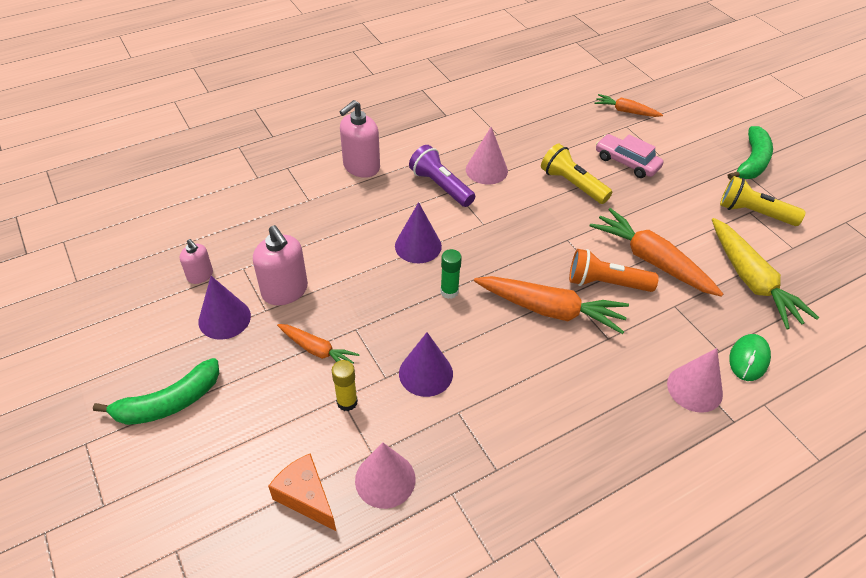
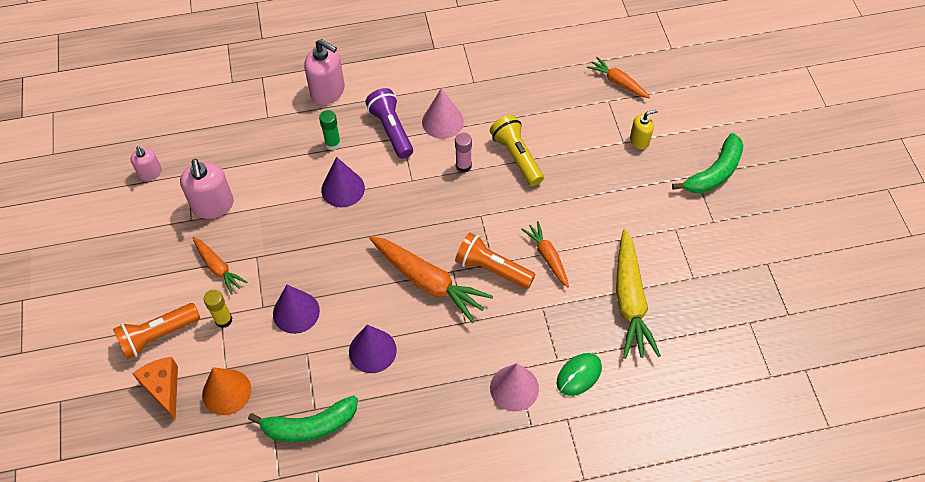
camera: 20 degrees right, 10 degrees up
green banana [93,358,219,425] -> green banana moved to [248,395,358,442]
purple cone [198,276,251,340] -> purple cone moved to [349,325,397,373]
pink soap dispenser [339,100,380,178] -> pink soap dispenser turned 120 degrees counterclockwise [304,39,345,105]
pink cone [355,443,416,509] -> orange cone [202,367,251,415]
green glue stick [440,249,462,299] -> green glue stick moved to [319,110,341,150]
orange carrot [590,208,723,297] -> orange carrot [521,221,569,287], size x0.57
pink car [596,134,663,178] -> none
yellow flashlight [720,176,806,226] -> none
none -> orange flashlight [113,303,200,360]
none -> pink glue stick [455,133,472,173]
none -> yellow soap dispenser [630,110,658,149]

